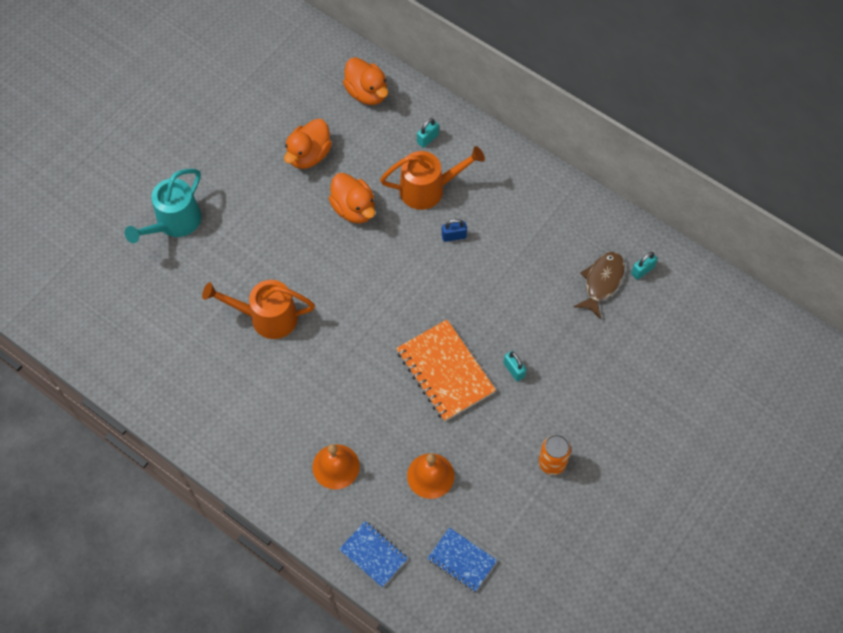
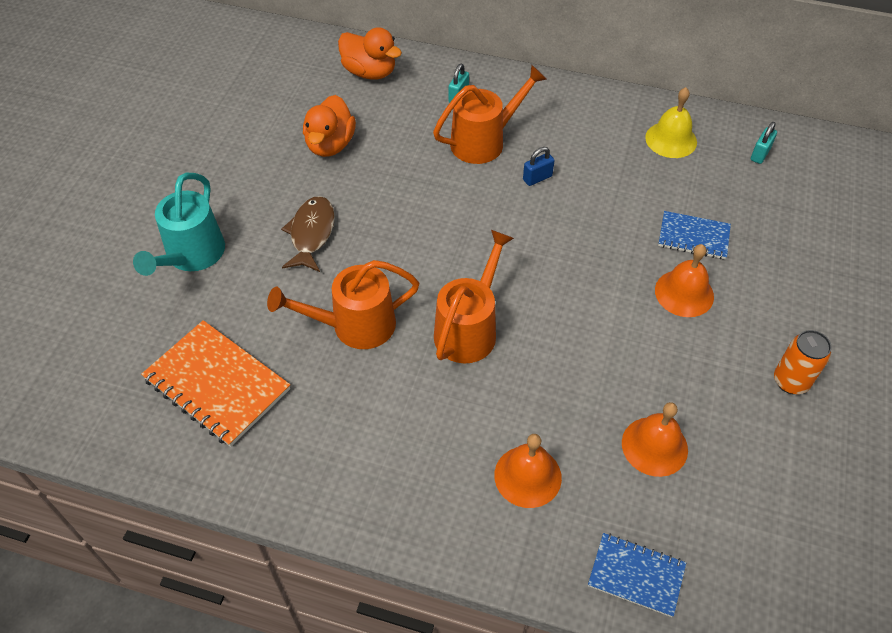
camera: 20 degrees left, 10 degrees down
orange duck [329,173,375,223] -> none
orange notebook [396,320,496,422] -> orange notebook moved to [141,320,290,447]
blue notebook [427,528,497,592] -> blue notebook moved to [658,211,731,259]
turquoise padlock [504,351,526,381] -> orange bell [655,244,714,317]
brown fish [574,252,625,319] -> brown fish moved to [281,196,335,272]
none -> orange watering can [434,230,514,364]
none -> yellow bell [645,87,697,158]

